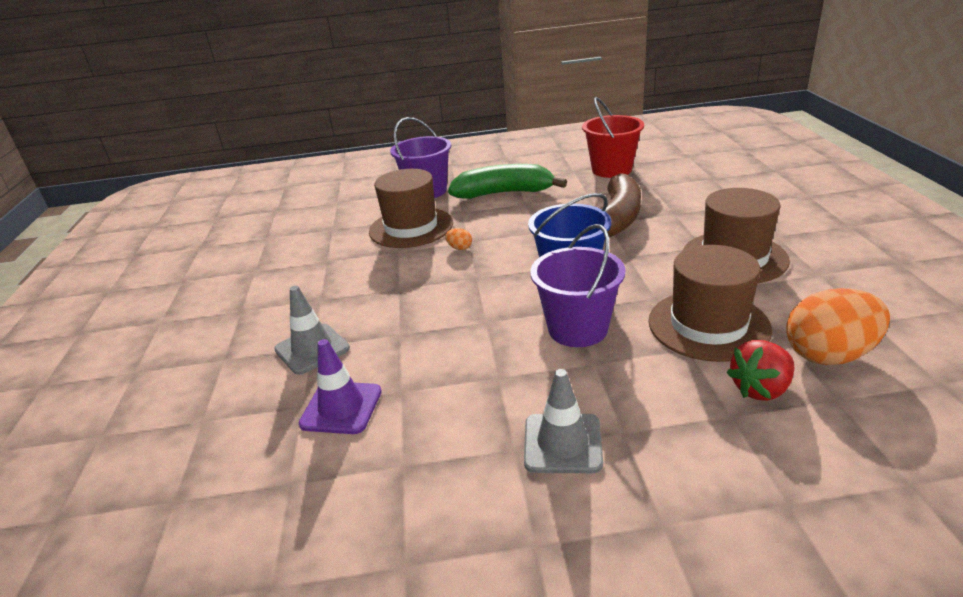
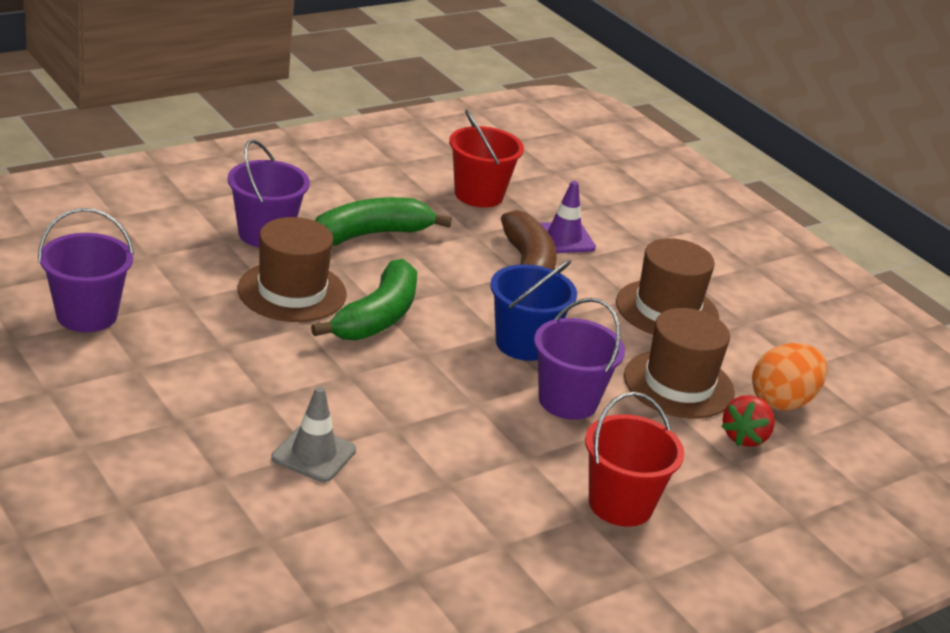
camera: 35 degrees left, 0 degrees up
purple traffic cone [299,339,382,434] -> purple traffic cone moved to [540,181,596,253]
orange egg [445,228,472,250] -> green banana [311,259,417,341]
grey traffic cone [524,369,603,473] -> red bucket [585,392,685,527]
none -> purple bucket [38,208,134,332]

